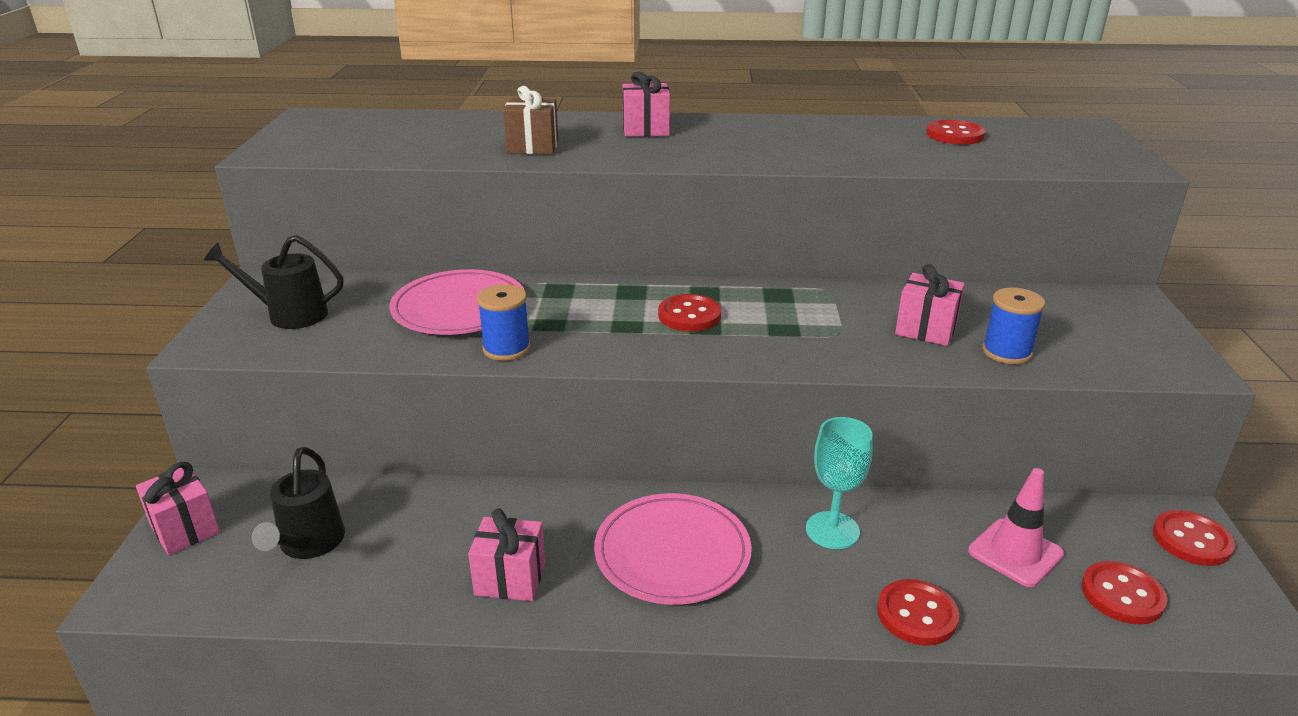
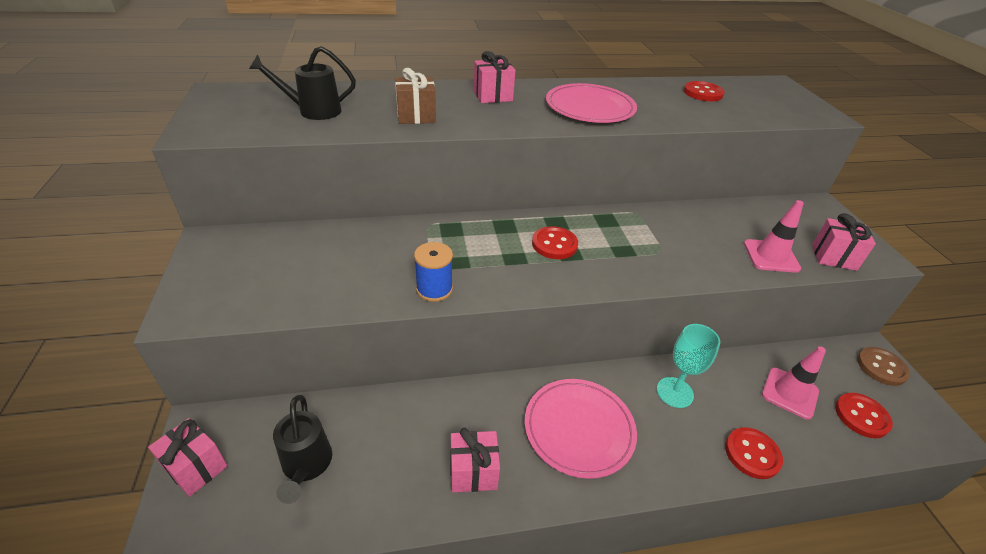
camera: 15 degrees left, 10 degrees up
black watering can [204,235,344,329] -> black watering can moved to [249,46,356,120]
pink plate [389,269,525,335] -> pink plate moved to [546,83,637,123]
pink gift [895,264,965,346] -> pink gift moved to [812,213,876,271]
blue spool [982,287,1045,364] -> pink traffic cone [744,200,804,273]
red button [1153,510,1235,566] -> brown button [857,347,910,386]

